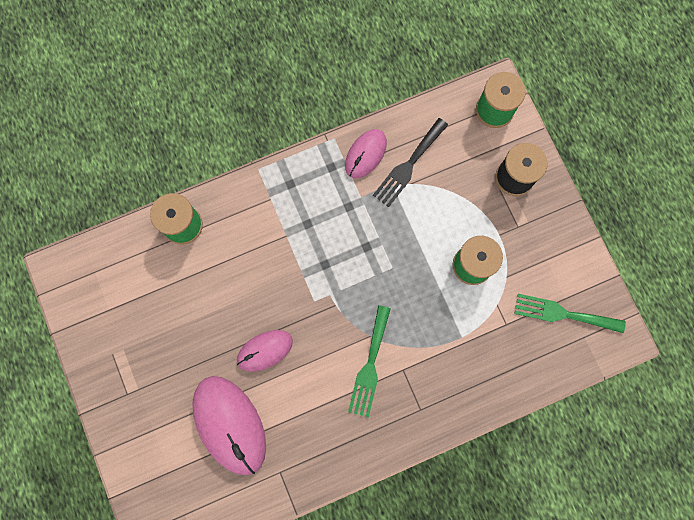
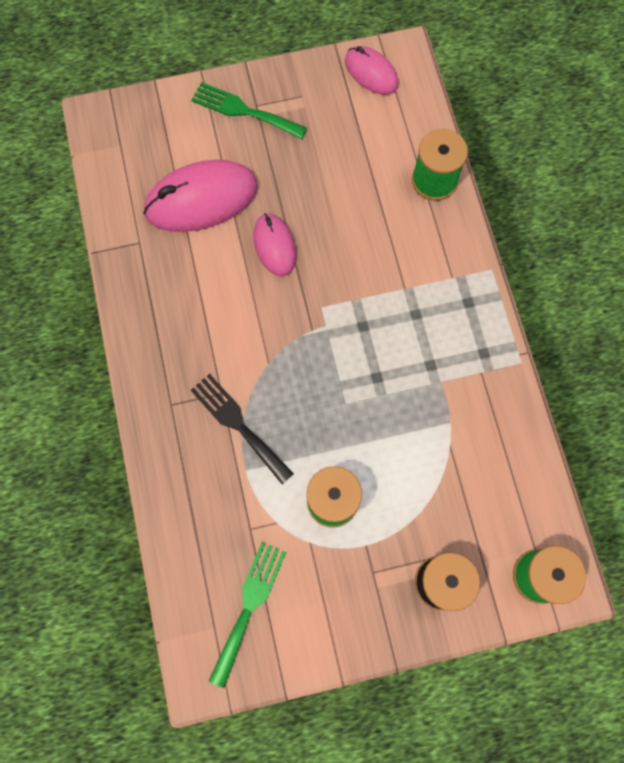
camera: 100 degrees right, 5 degrees down
pink mouse [345,129,387,178] -> pink mouse moved to [345,46,399,95]
green fork [348,305,391,417] -> green fork moved to [191,82,307,139]
black fork [373,118,448,207] -> black fork moved to [191,374,294,484]

